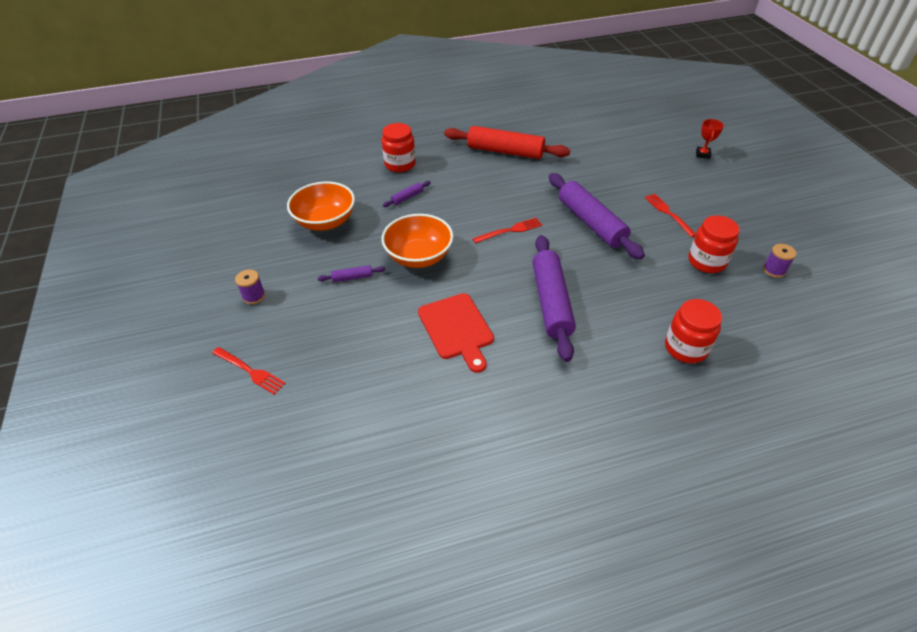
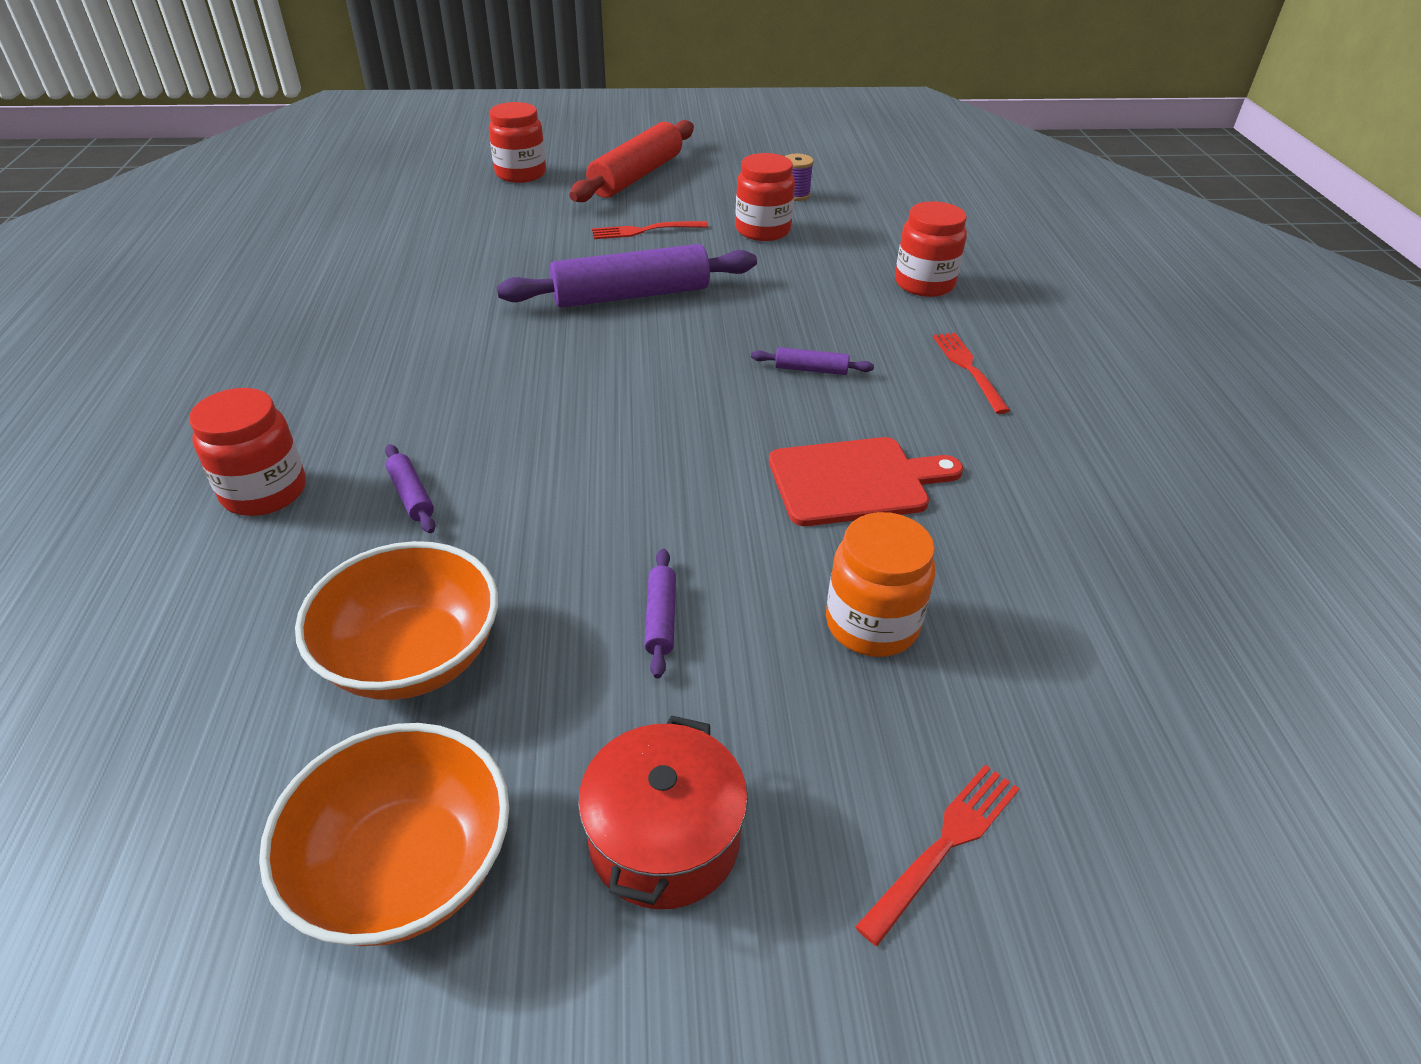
camera: 80 degrees left, 5 degrees down
purple spool [235,270,265,304] -> red pot [578,715,748,910]
orange bowl [382,214,453,268] -> orange bowl moved to [259,723,509,946]
red rolling pin [444,126,570,159] -> red rolling pin moved to [569,120,694,202]
red fork [473,218,542,243] -> red fork moved to [933,333,1010,414]
purple rolling pin [532,235,576,362] -> purple rolling pin [751,347,874,375], size x0.42
red trophy [696,119,724,159] -> red jar [489,102,546,183]
none -> orange jar [826,512,935,657]

